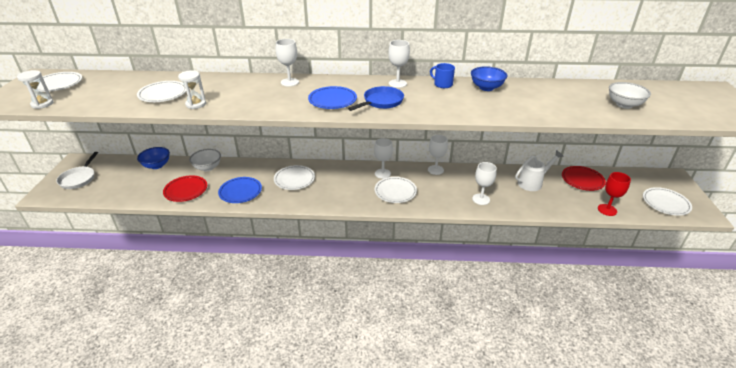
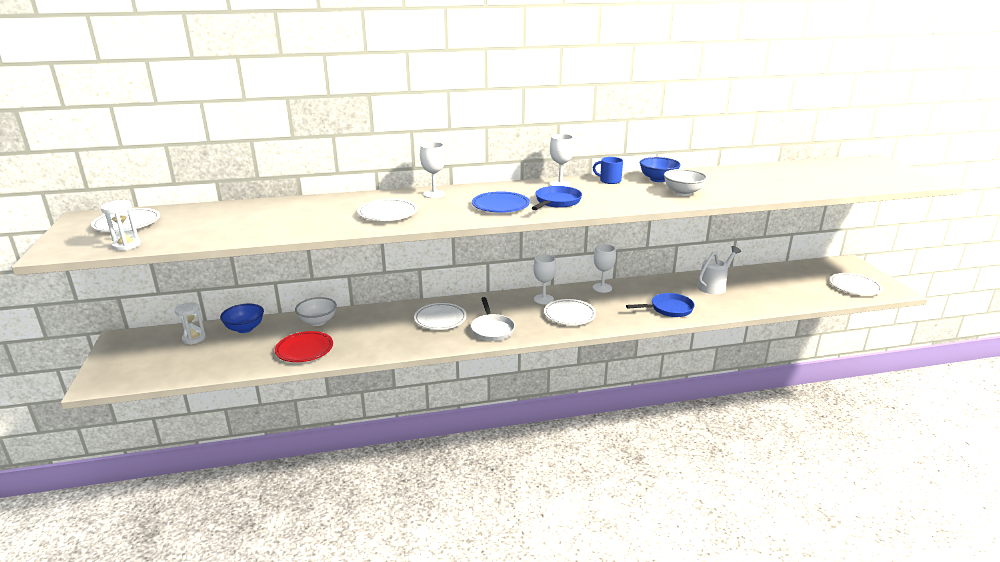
camera: 15 degrees left, 10 degrees down
white pan [56,152,98,189] -> white pan moved to [471,297,515,341]
white plate [137,81,186,102] -> white plate moved to [357,199,418,221]
white hourglass [178,70,206,109] -> white hourglass moved to [175,302,206,345]
blue plate [218,177,262,203] -> none
white goblet [472,162,497,205] -> blue pan [626,293,695,317]
red plate [562,166,606,191] -> none
red goblet [598,172,631,216] -> none
white bowl [609,82,651,109] -> white bowl moved to [664,169,707,196]

